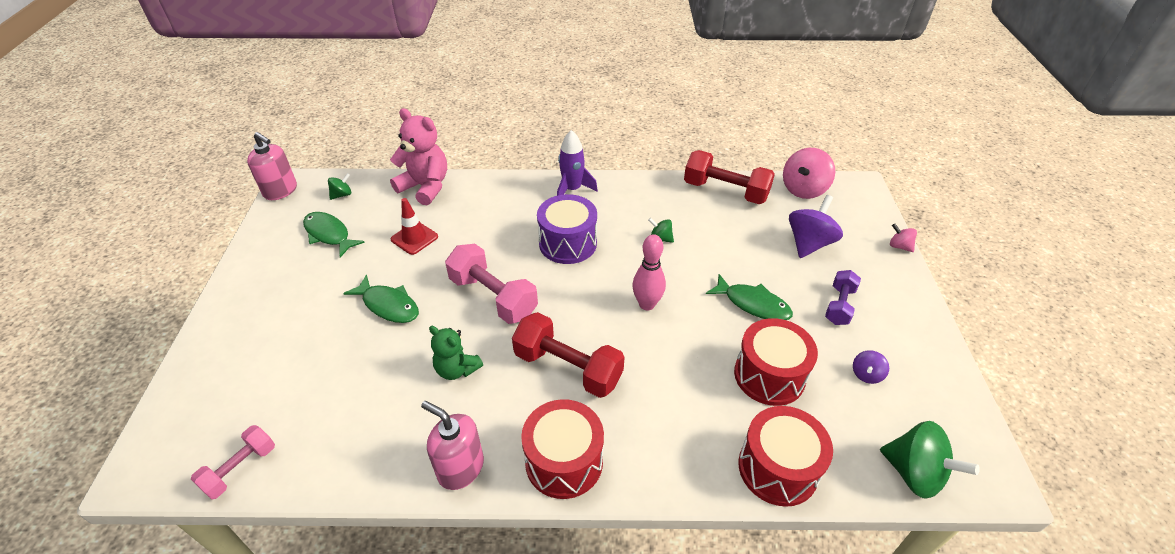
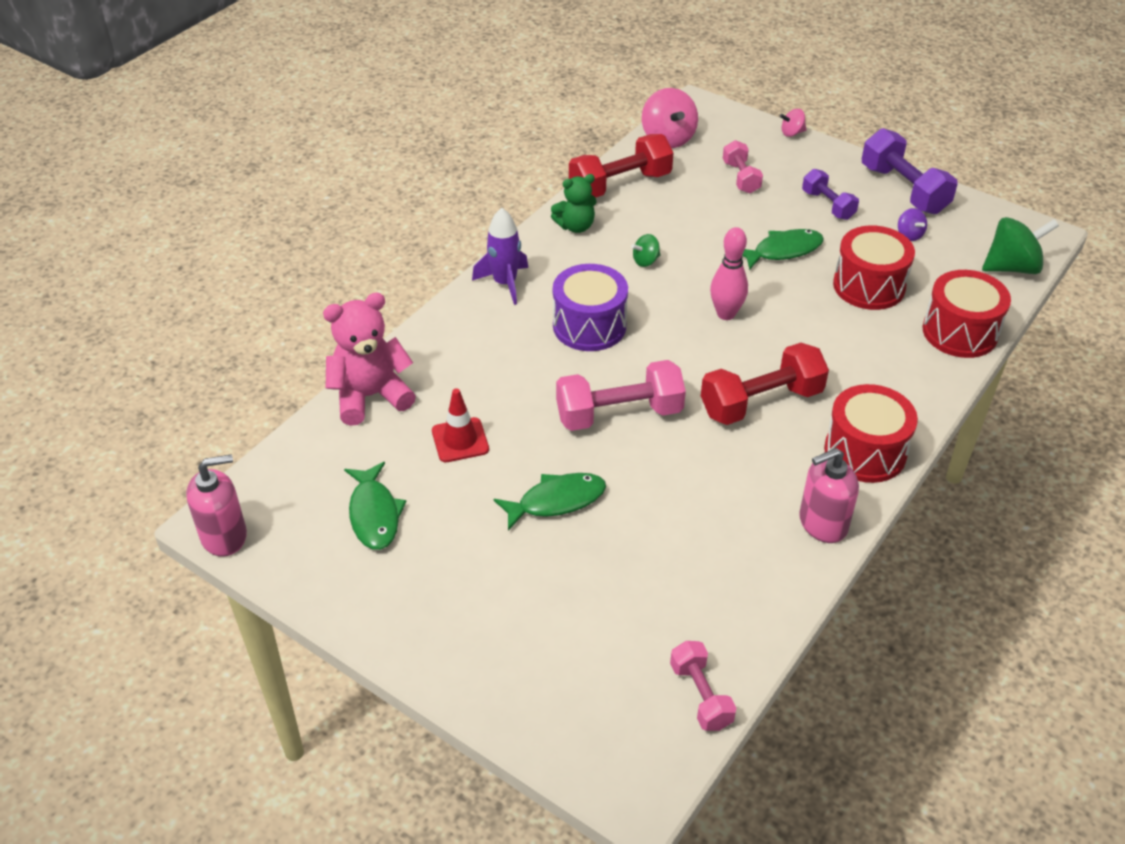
camera: 55 degrees left, 0 degrees up
green fish [303,212,365,257] -> green fish turned 90 degrees counterclockwise [344,462,407,550]
green spinning top [328,173,351,200] -> none
green teddy bear [429,326,483,380] -> green teddy bear moved to [551,174,597,233]
purple spinning top [789,195,843,258] -> pink dumbbell [723,140,763,194]
none -> purple dumbbell [862,128,958,214]

